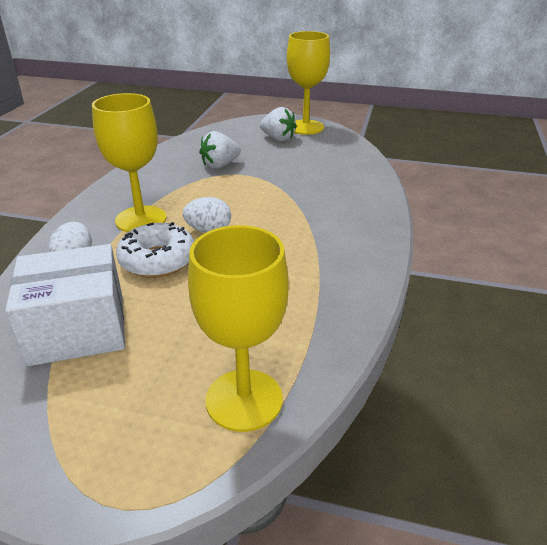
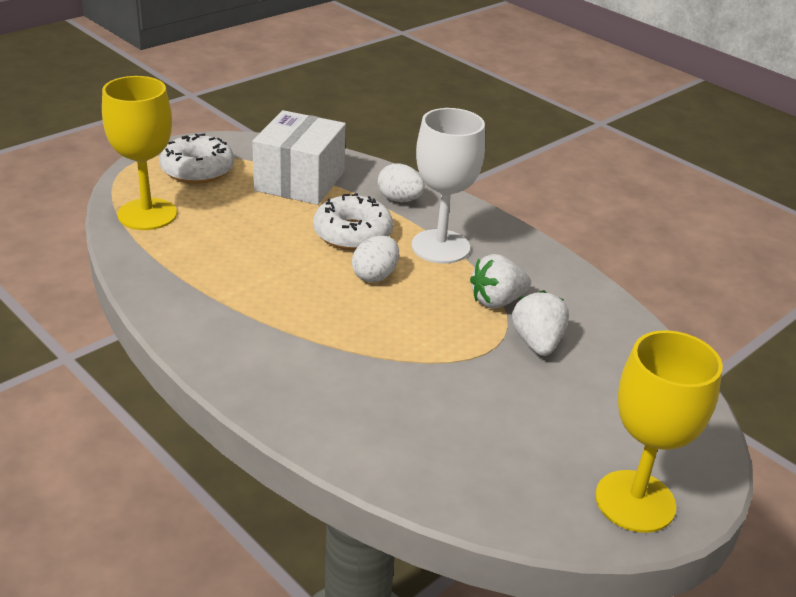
camera: 120 degrees right, 0 degrees up
yellow goblet [92,93,166,232] -> white goblet [411,108,485,264]
white strawberry [260,107,297,141] -> white strawberry moved to [470,254,531,309]
none -> white donut [159,133,234,184]

